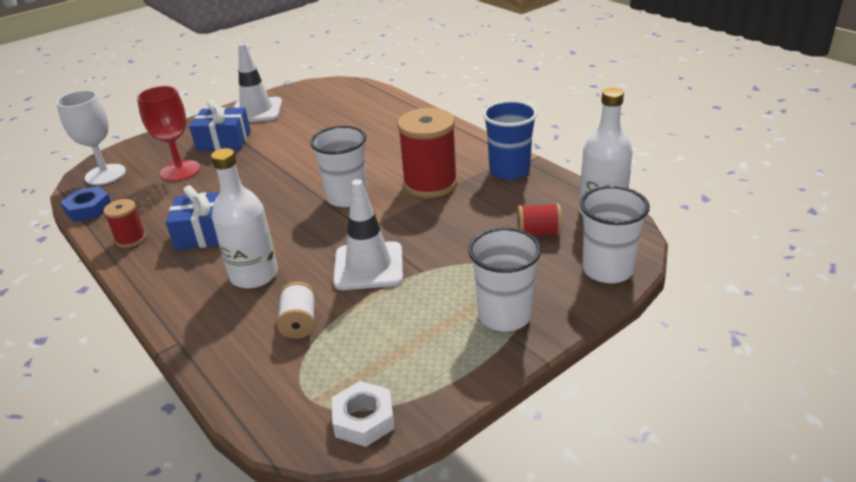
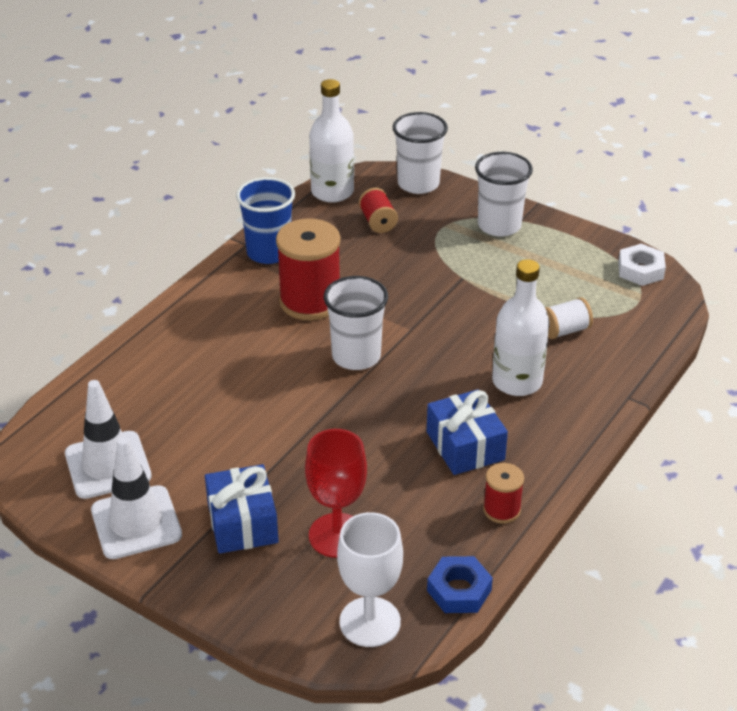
camera: 110 degrees left, 5 degrees up
white traffic cone [333,179,403,290] -> white traffic cone moved to [65,380,152,499]

